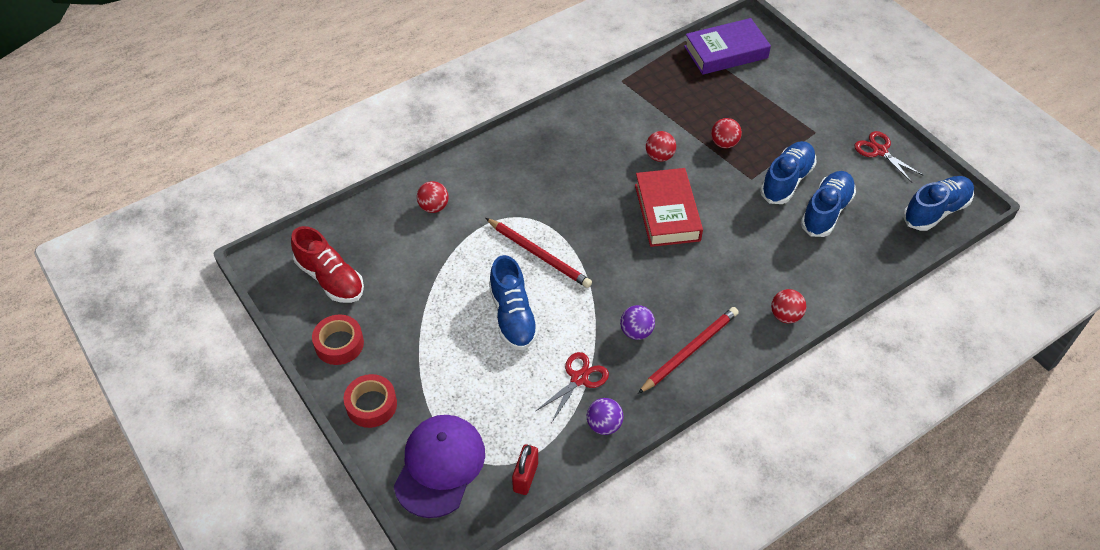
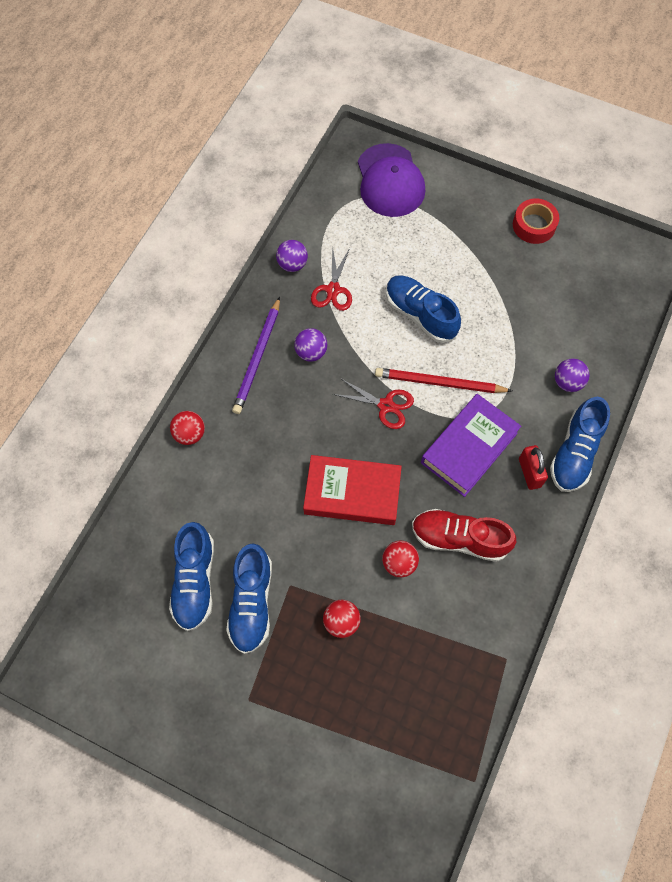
camera: 150 degrees right, 15 degrees up
red shoe [291,226,364,303] -> red shoe moved to [412,509,516,562]
red tape [344,374,397,428] -> none
red ball [417,181,448,213] -> purple ball [555,358,590,392]
red padlock [512,444,538,495] -> red padlock moved to [519,445,548,490]
red book [635,168,703,247] -> red book turned 45 degrees counterclockwise [303,455,402,525]
red pencil [638,307,739,394] -> purple pencil [232,297,280,414]
purple book [684,18,771,75] -> purple book moved to [421,394,521,497]
red scissors [854,131,924,183] -> red scissors moved to [333,378,414,429]
blue shoe [903,176,974,231] -> blue shoe moved to [550,397,610,492]

